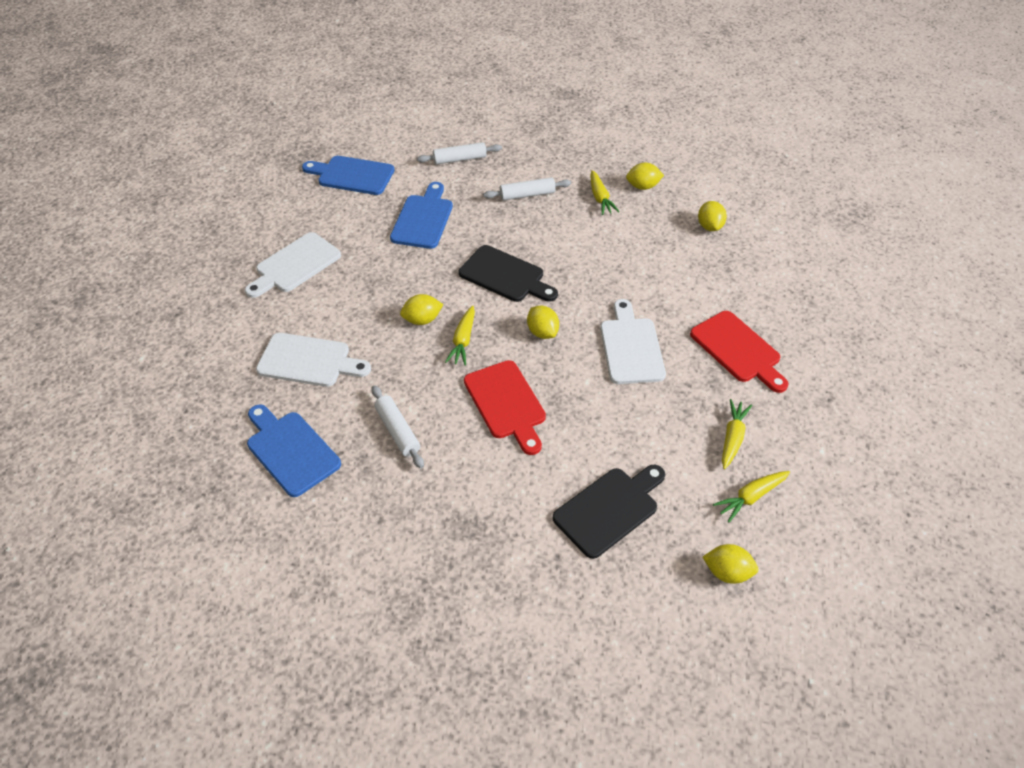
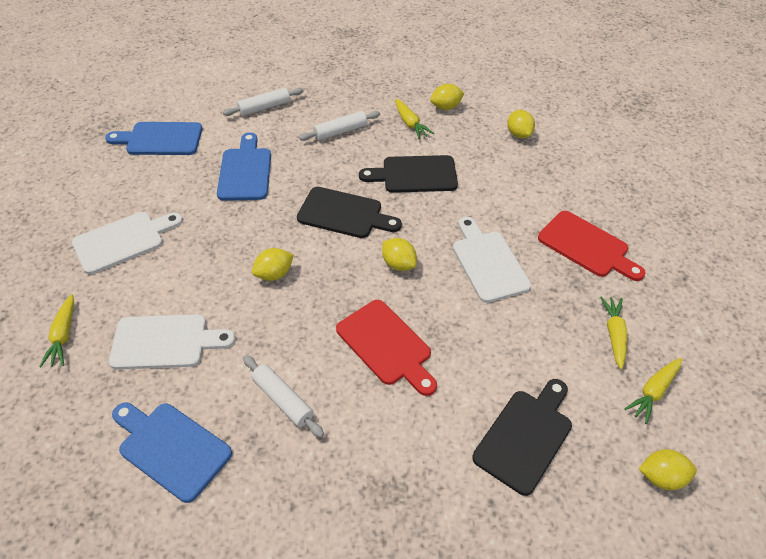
camera: 15 degrees left, 0 degrees up
white cutting board [245,232,341,298] -> white cutting board turned 150 degrees counterclockwise [72,212,183,274]
yellow carrot [445,305,475,366] -> yellow carrot moved to [39,294,74,367]
none -> black cutting board [359,155,458,193]

